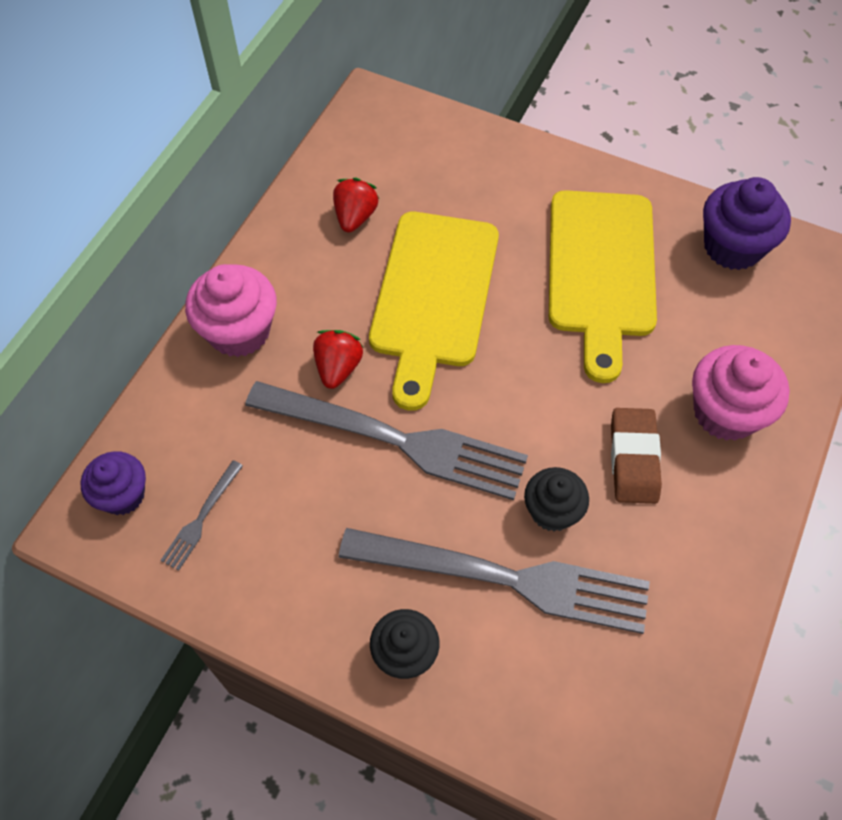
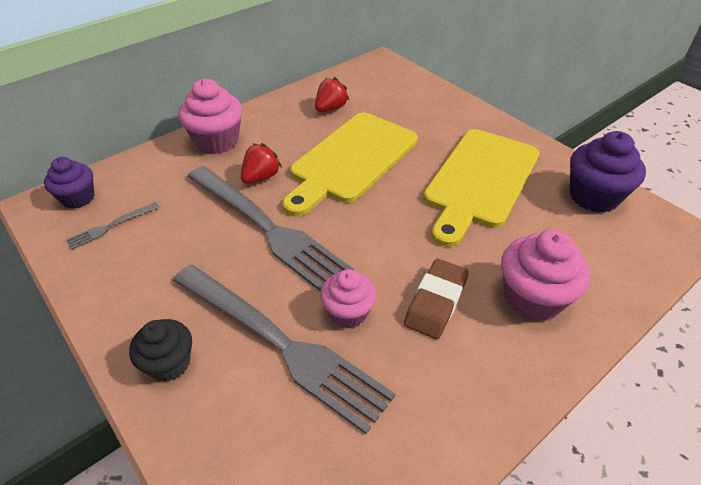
camera: 25 degrees right, 15 degrees down
black cupcake [524,467,589,532] -> pink cupcake [320,269,377,328]

